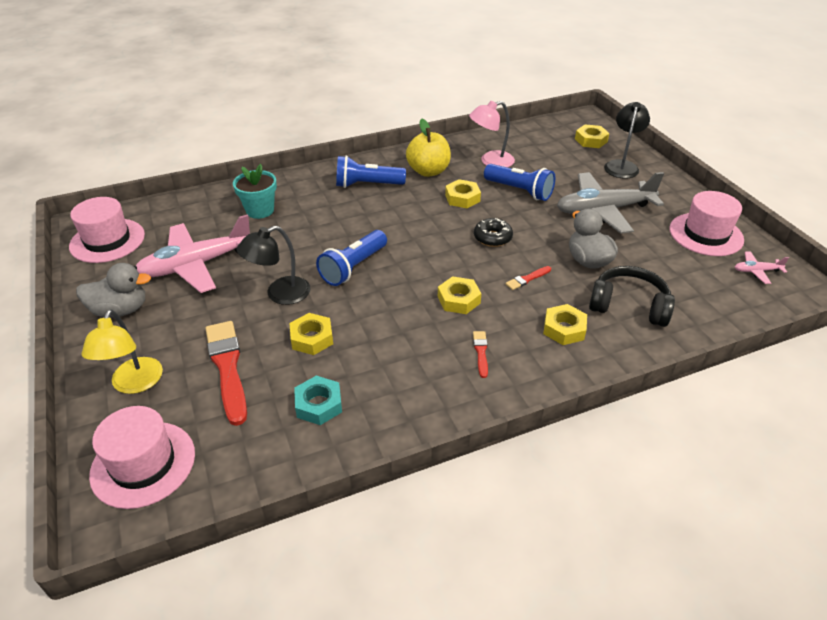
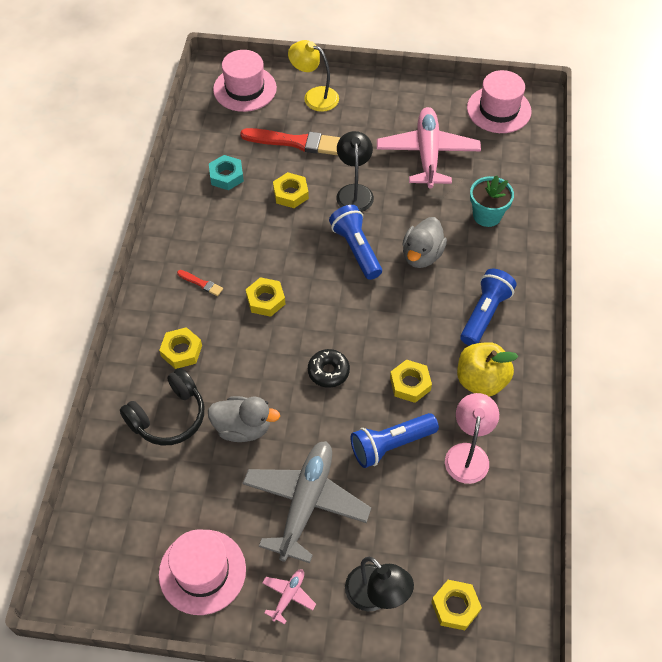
camera: 120 degrees right, 15 degrees up
grey duck [76,263,151,317] -> grey duck moved to [402,217,447,268]
red brush [506,266,551,290] -> none
pink plane [735,252,789,284] -> pink plane moved to [262,569,316,624]

